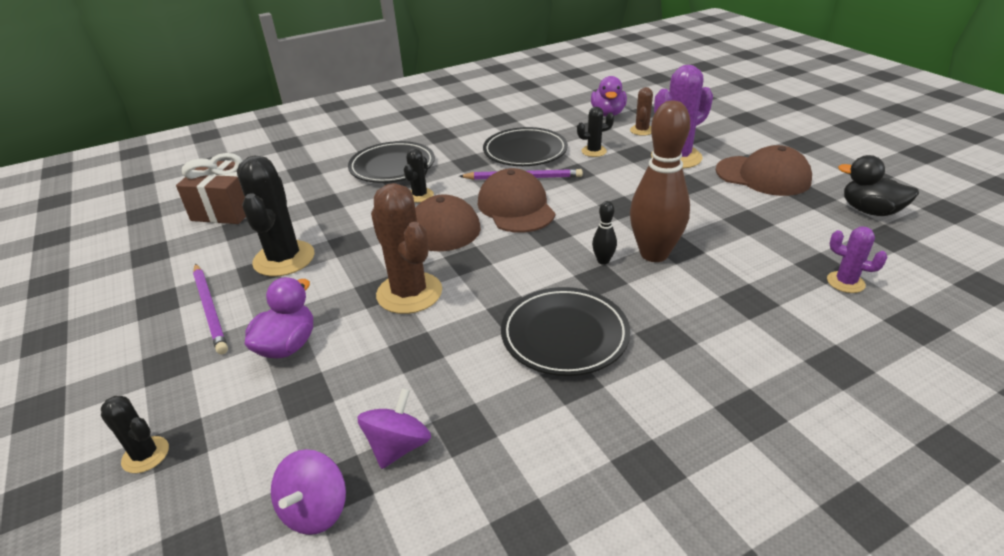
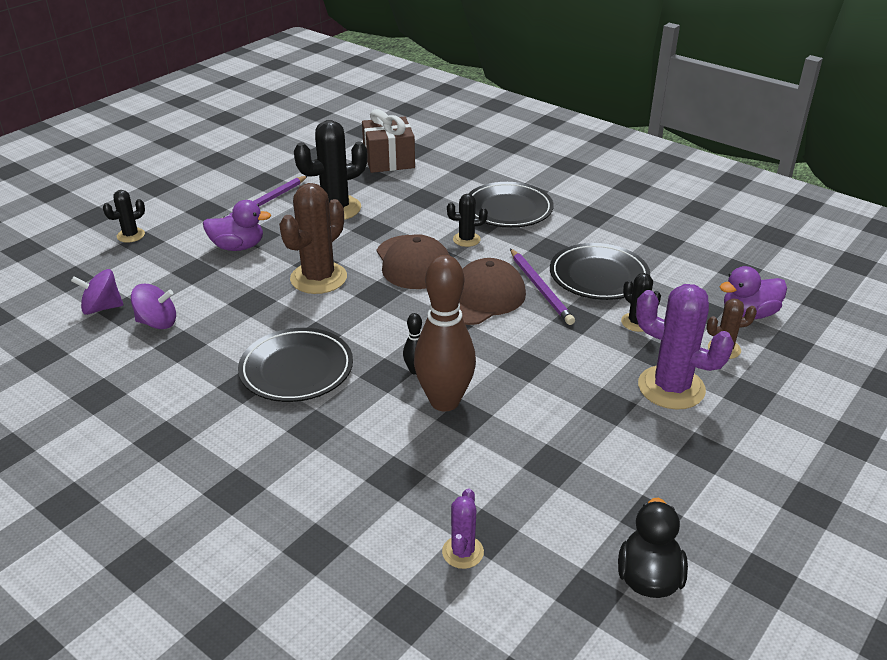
camera: 65 degrees right, 0 degrees up
black cactus [101,396,169,473] -> black cactus turned 45 degrees clockwise [103,190,145,243]
brown cap [716,145,812,196] -> none

